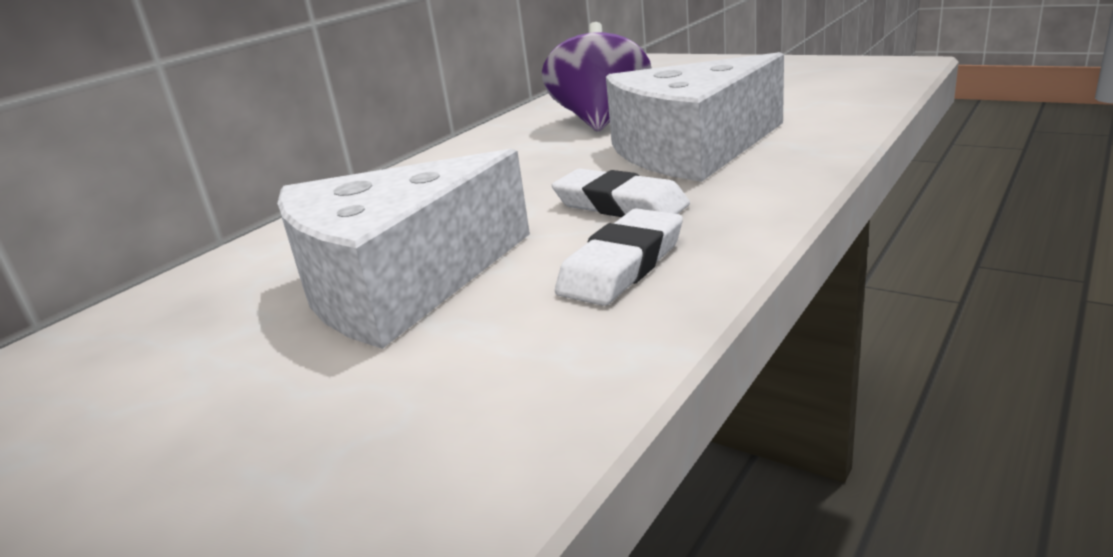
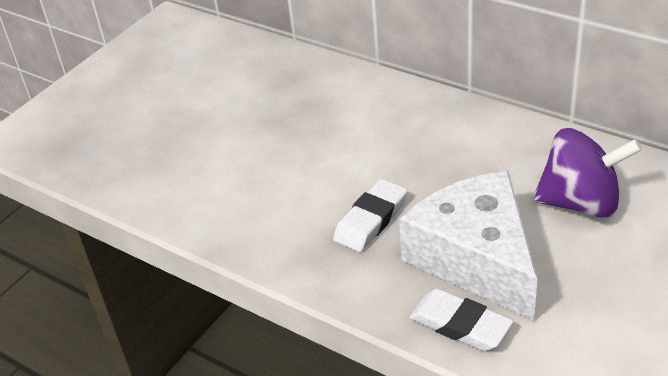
camera: 90 degrees right, 15 degrees up
white cheese [277,149,530,349] -> none
white eraser [555,208,683,306] -> white eraser moved to [409,289,514,351]

